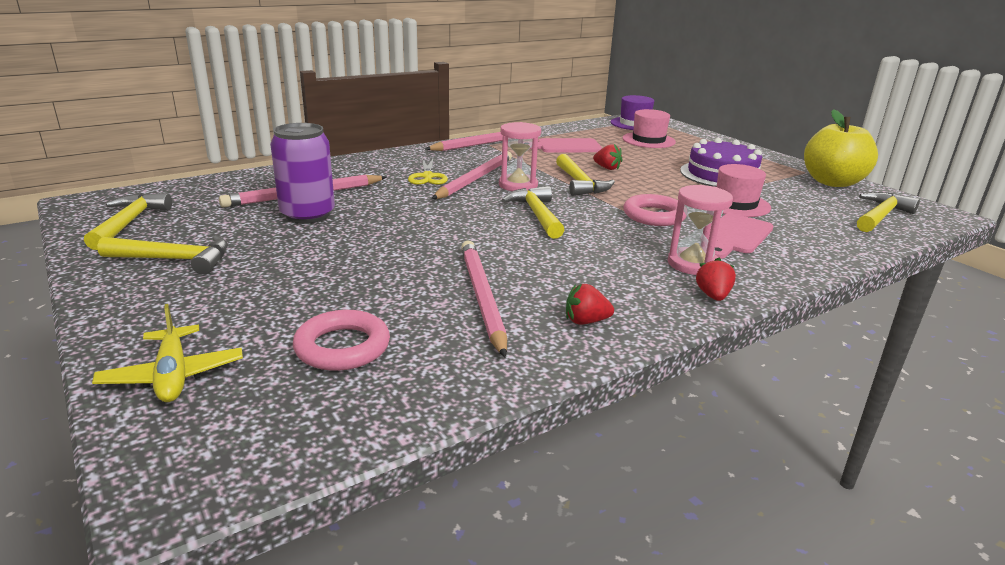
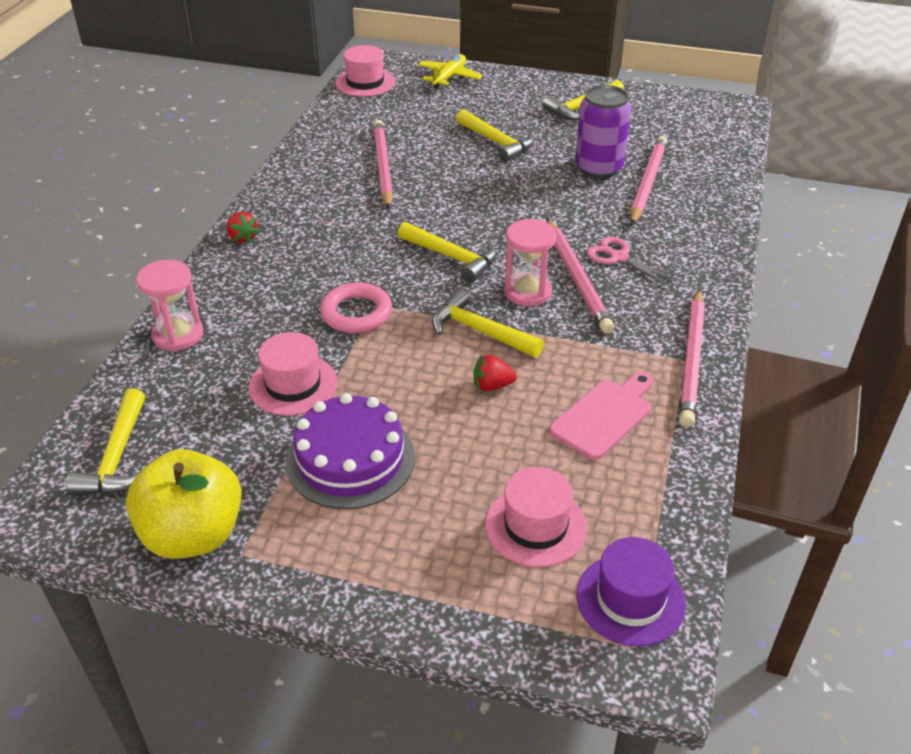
camera: 140 degrees right, 15 degrees up
yellow hammer [84,193,172,250] -> yellow hammer moved to [456,109,535,162]
yellow plane [92,304,243,402] -> yellow plane turned 90 degrees clockwise [418,54,482,89]
pink ring [293,310,390,371] -> none
yellow scissors [408,159,448,185] -> pink scissors [587,237,678,286]
pink pencil [461,240,507,357] -> pink pencil turned 135 degrees counterclockwise [373,120,393,209]
red strawberry [566,284,614,325] -> none
pink hourglass [668,185,733,275] -> pink hourglass moved to [136,259,203,351]
pink cutting board [709,213,773,259] -> none
none -> pink hat [335,45,395,97]

